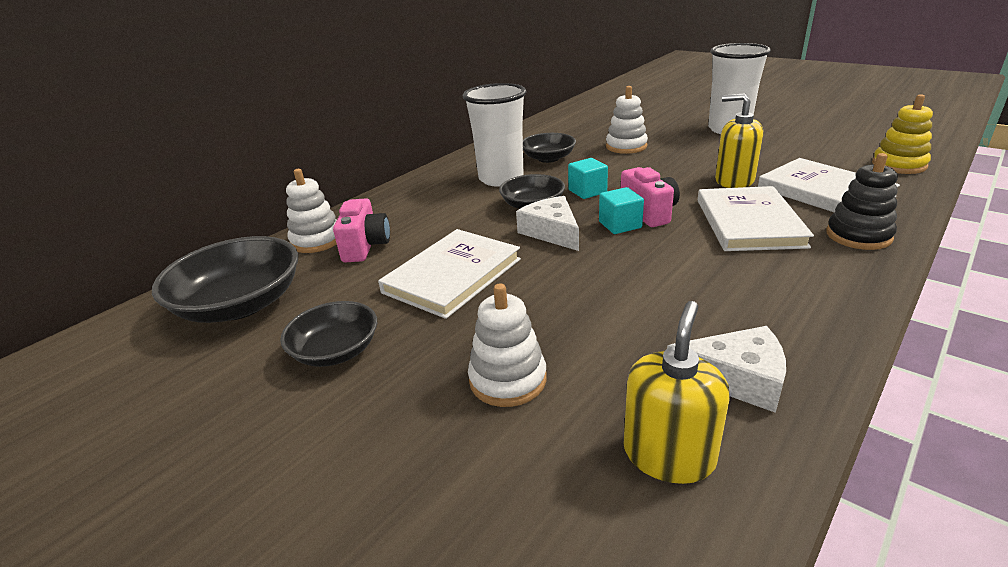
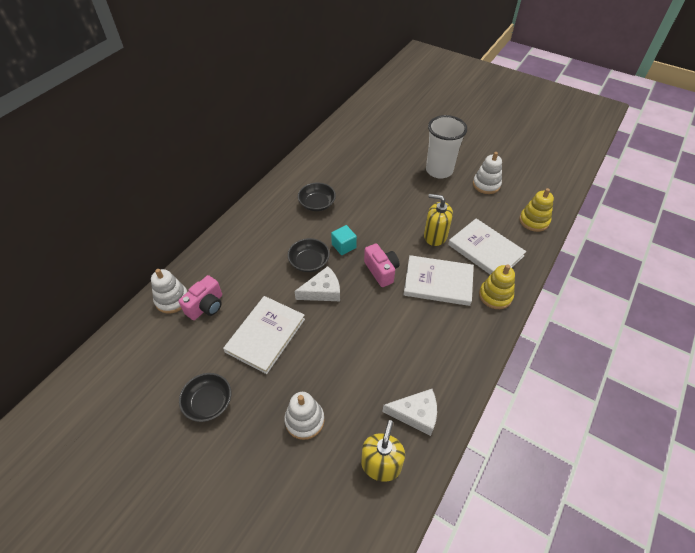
camera: 10 degrees left, 20 degrees up
black bowl [152,236,298,323] -> none
pink camera [333,198,390,263] -> pink camera turned 45 degrees clockwise [178,275,222,320]
white cup [463,83,526,187] -> none
white cheese [516,196,579,251] -> white cheese turned 105 degrees clockwise [294,266,340,301]
turquoise cube [599,187,644,234] -> none
white stacking toy [606,86,648,154] -> white stacking toy moved to [473,152,502,194]
white book [698,186,814,251] -> white book turned 75 degrees counterclockwise [403,255,474,306]
black stacking toy [826,153,898,250] -> yellow stacking toy [479,265,515,309]

